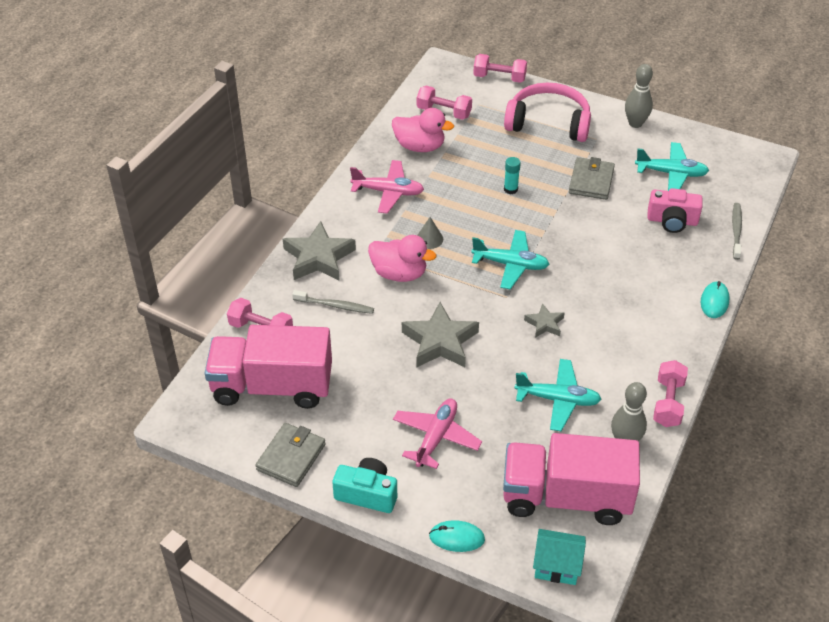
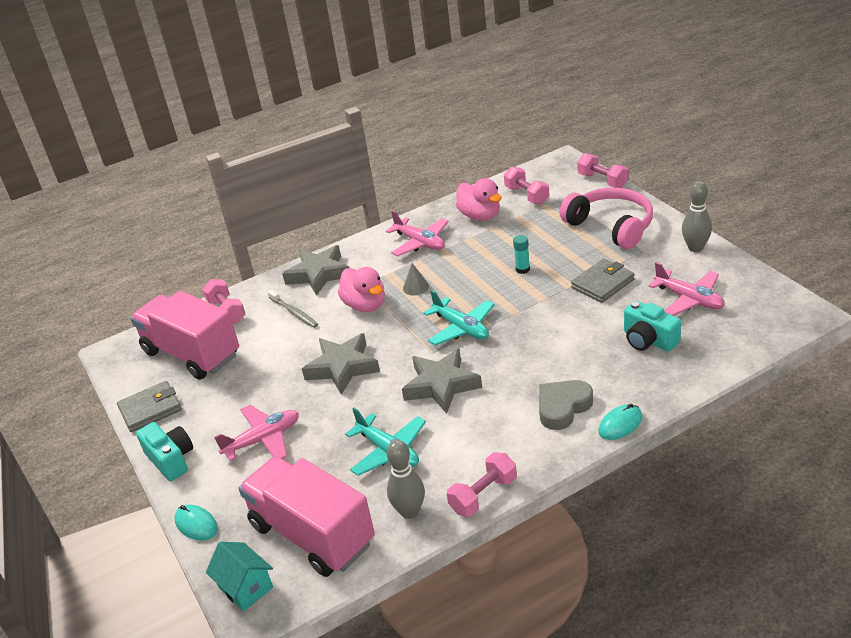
camera: 40 degrees right, 10 degrees down
grey star [524,303,564,338] -> grey star [402,349,482,414], size x1.90
turquoise plane [635,142,709,191] -> pink plane [648,262,725,316]
pink camera [647,188,703,233] -> turquoise camera [624,301,681,352]
grey toothbrush [732,203,742,260] -> none
none -> grey heart [539,380,593,430]

